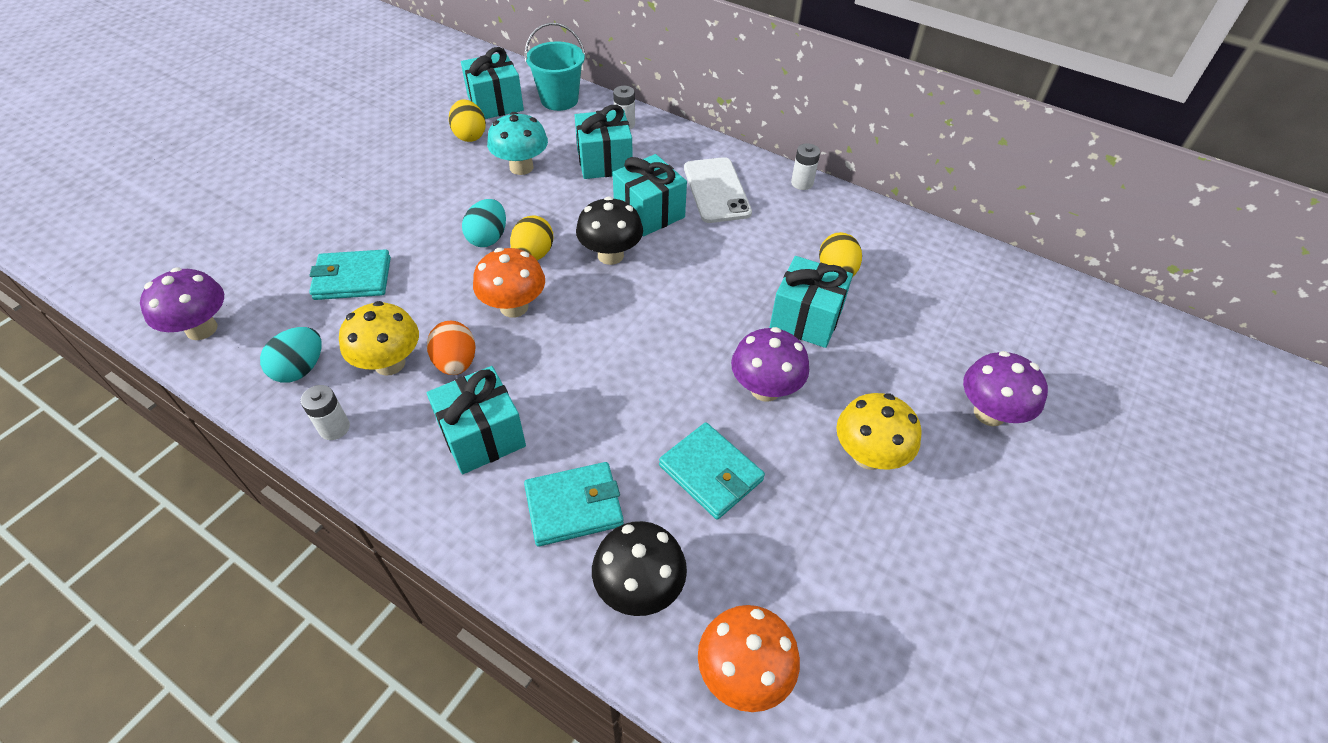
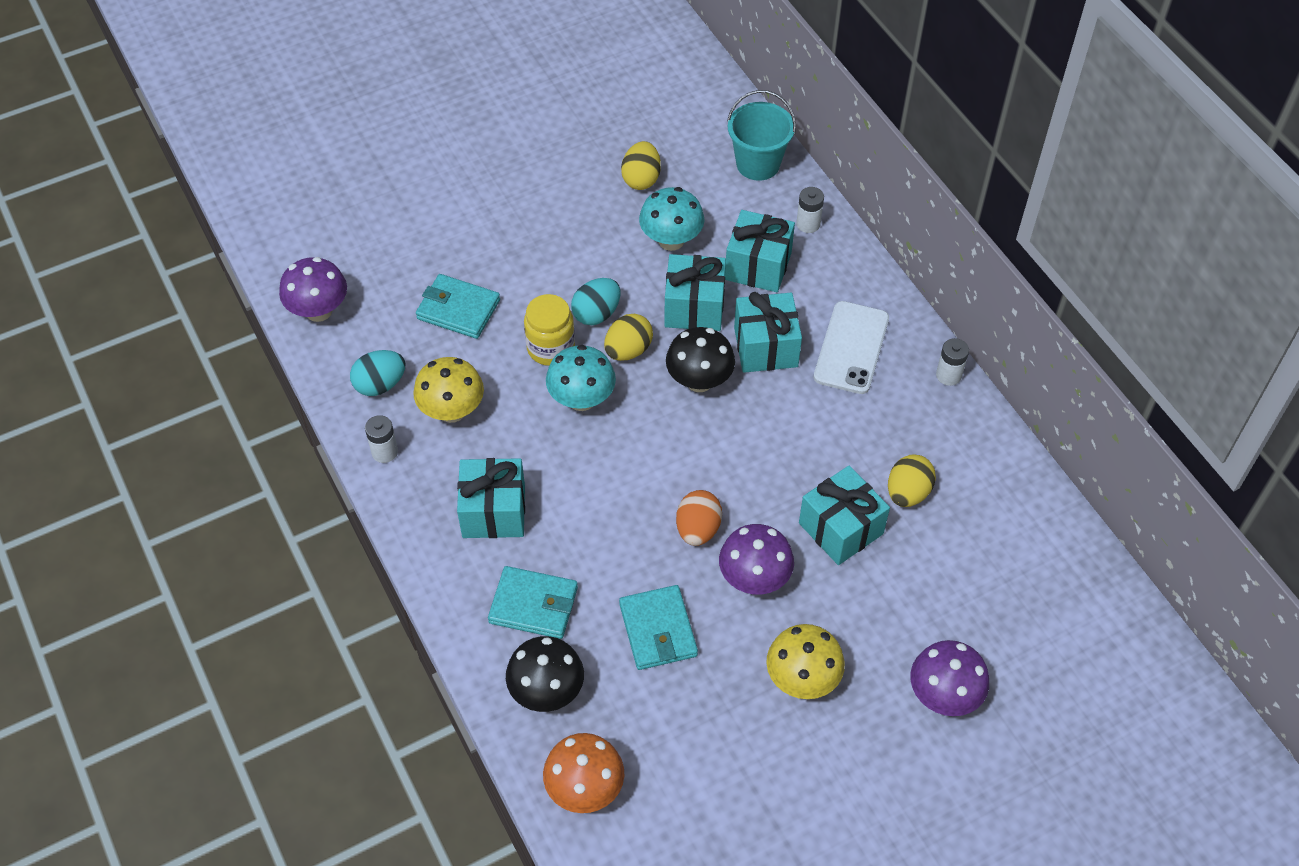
camera: 30 degrees right, 5 degrees up
orange egg [427,321,476,375] -> orange egg moved to [676,490,722,546]
turquoise gift [461,47,524,119] -> turquoise gift moved to [664,254,726,331]
orange mushroom [473,248,545,318] -> turquoise mushroom [546,345,616,411]
none -> yellow jar [524,294,575,366]

